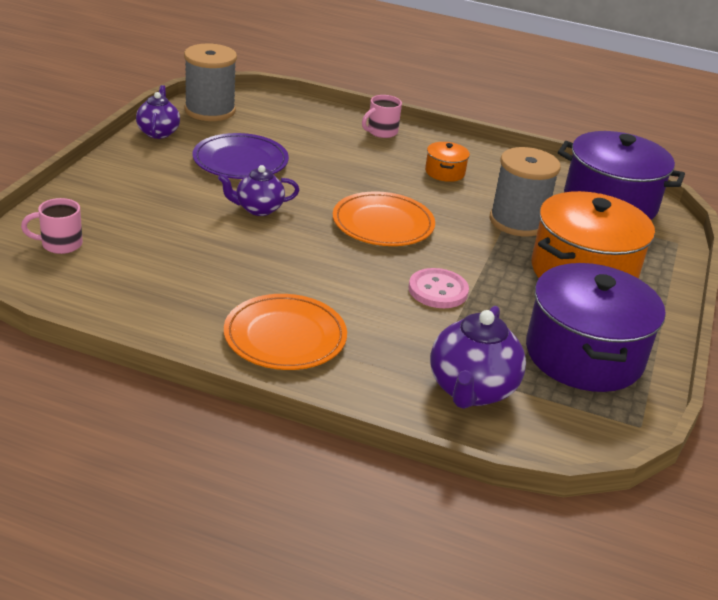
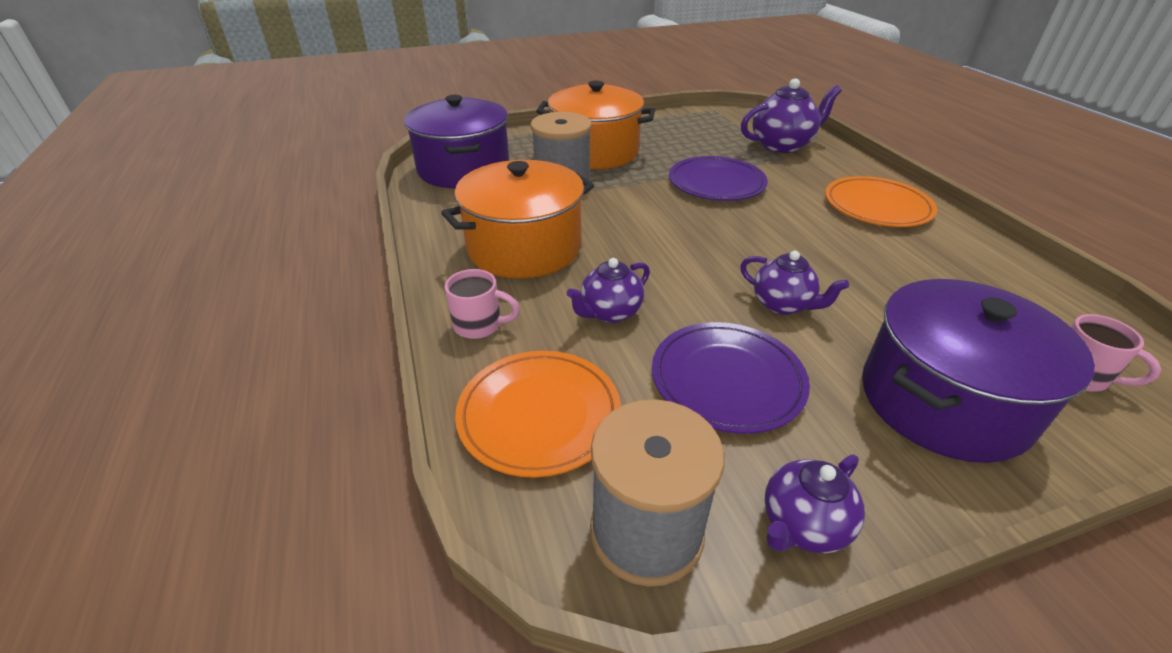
camera: 125 degrees left, 5 degrees up
orange plate [333,191,435,246] -> orange plate moved to [455,351,621,478]
pink button [409,268,469,308] -> purple plate [669,156,768,201]
orange pot [425,142,470,182] -> orange pot [441,160,594,278], size x2.29
purple pot [526,263,665,392] -> purple pot moved to [862,279,1095,463]
none -> purple teapot [567,258,650,323]

